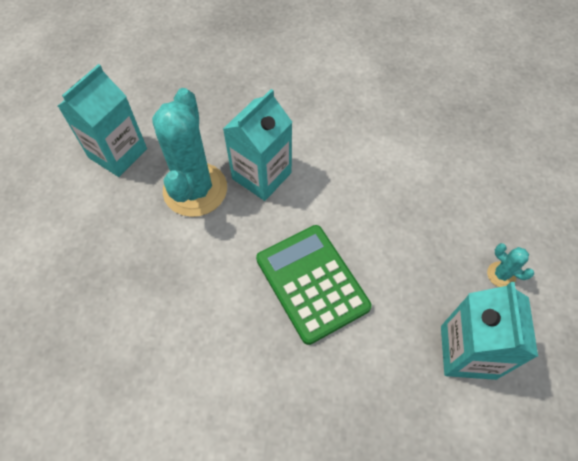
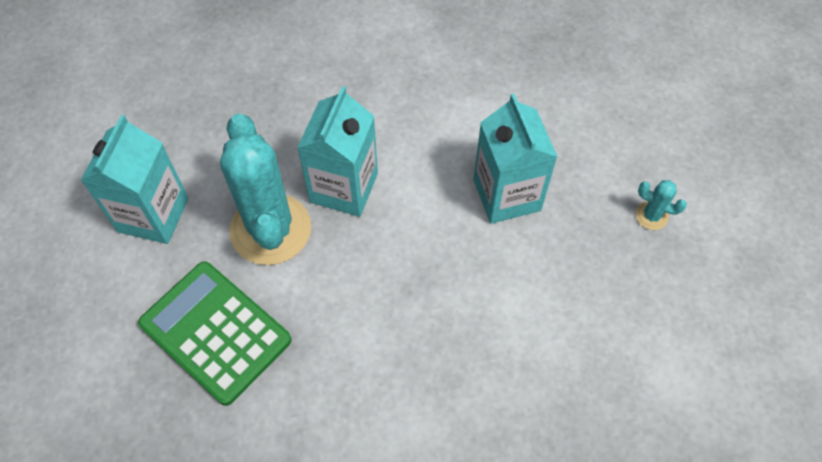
camera: 20 degrees left, 0 degrees up
green calculator [256,225,372,345] -> green calculator moved to [138,261,292,406]
turquoise carton [441,282,538,380] -> turquoise carton moved to [473,94,557,224]

